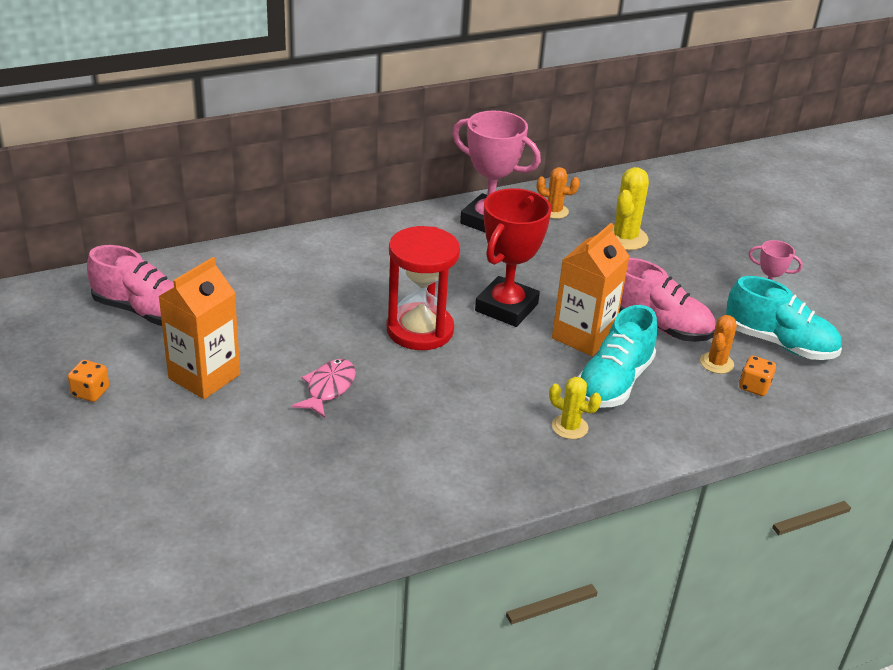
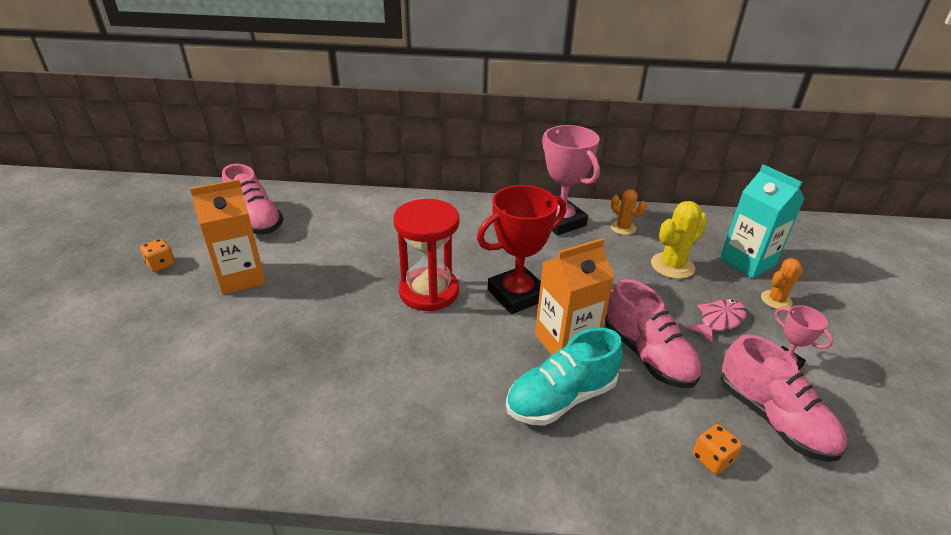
camera: 30 degrees right, 0 degrees up
pink fish [292,359,356,418] -> pink fish moved to [684,299,747,345]
yellow cactus [549,377,602,439] -> none
orange cactus [700,315,737,374] -> orange cactus moved to [761,258,803,309]
turquoise shoe [726,276,842,360] -> pink shoe [720,334,847,462]
none -> turquoise carton [720,164,805,278]

